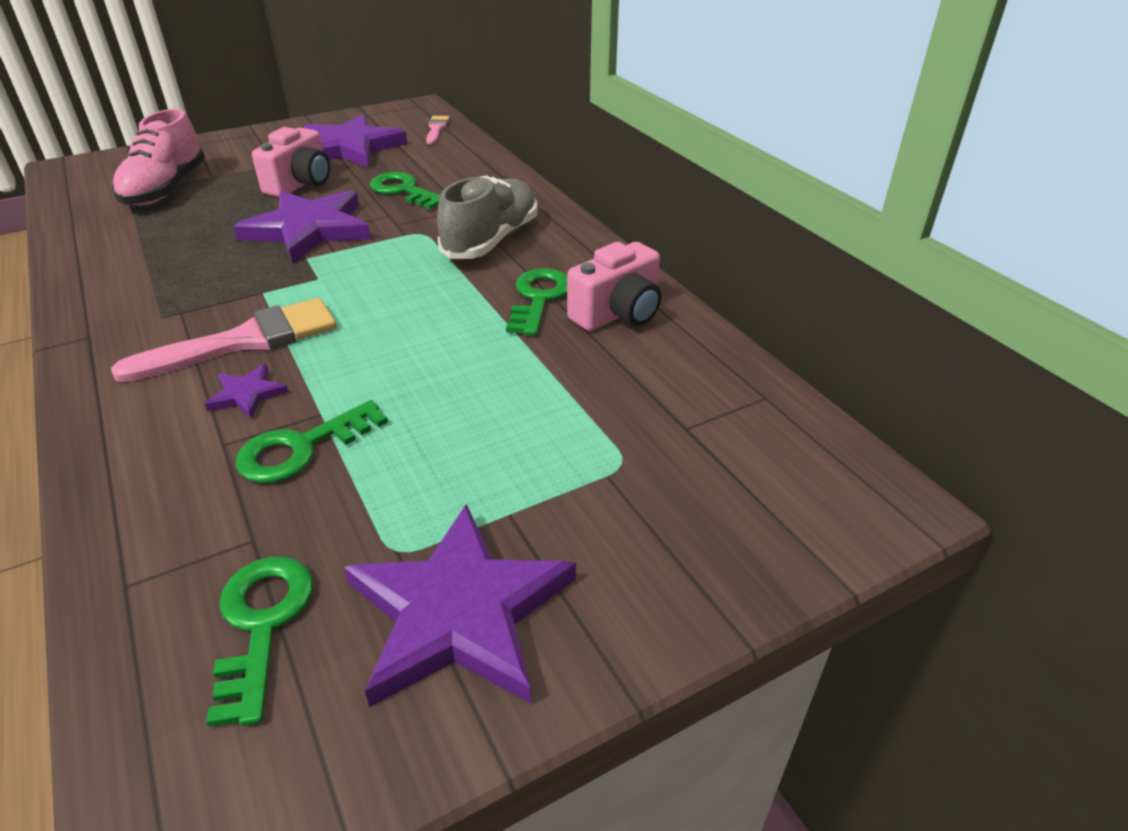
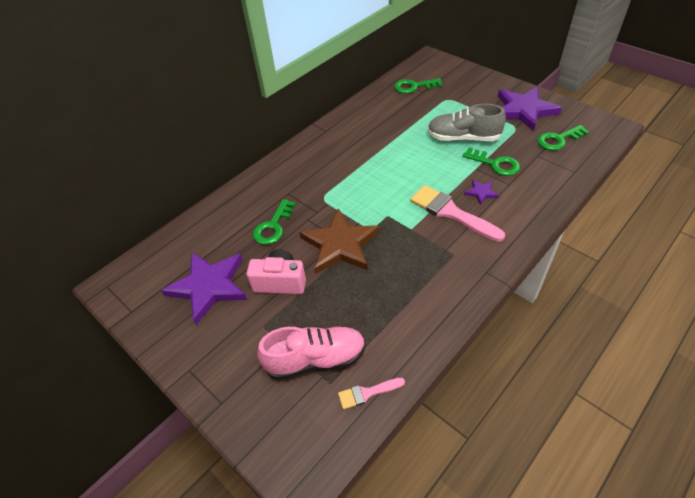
camera: 105 degrees left, 10 degrees up
purple star [233,190,371,264] -> brown star [299,208,379,274]
pink brush [426,116,450,144] -> pink brush moved to [338,378,405,409]
grey shoe [437,175,537,259] -> grey shoe moved to [427,104,506,141]
green key [506,268,567,336] -> green key moved to [394,78,443,93]
pink camera [567,242,661,331] -> none

